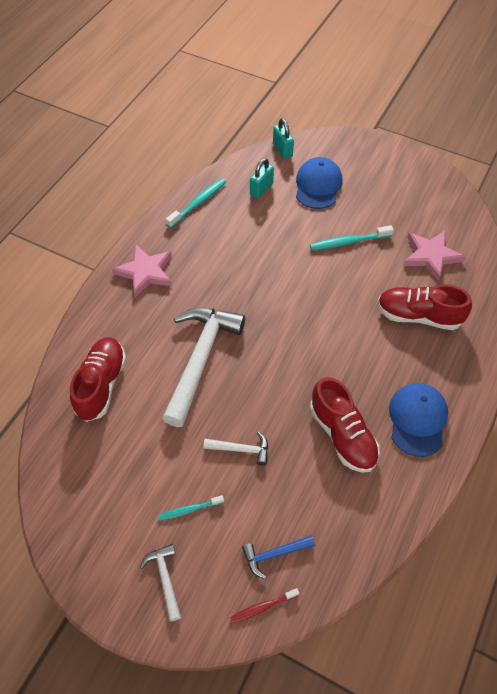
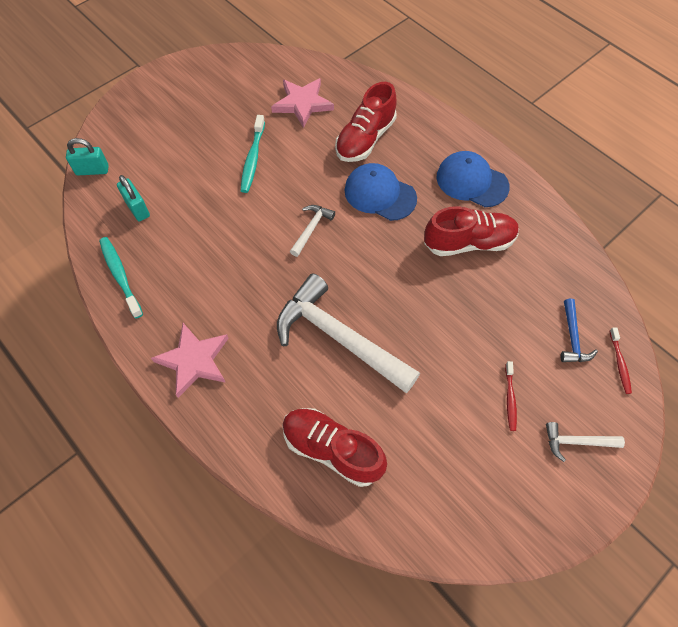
camera: 70 degrees left, 5 degrees up
turquoise toothbrush [158,495,224,521] -> red toothbrush [505,361,517,431]
white hammer [203,432,268,466] -> white hammer moved to [290,205,335,257]
blue cap [296,157,342,209] -> blue cap moved to [344,163,417,221]

